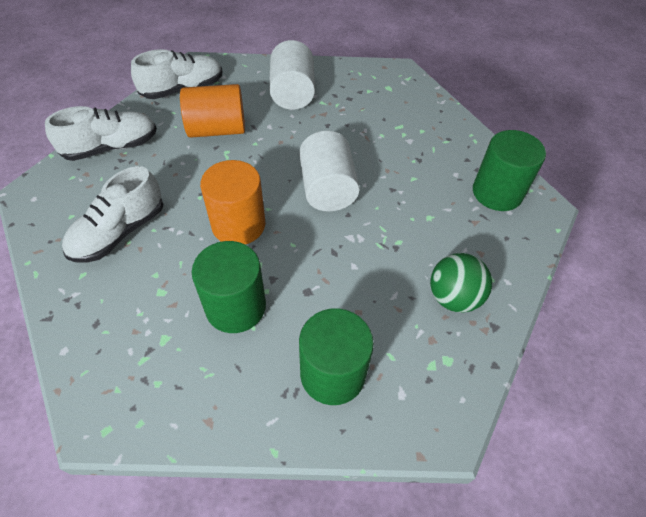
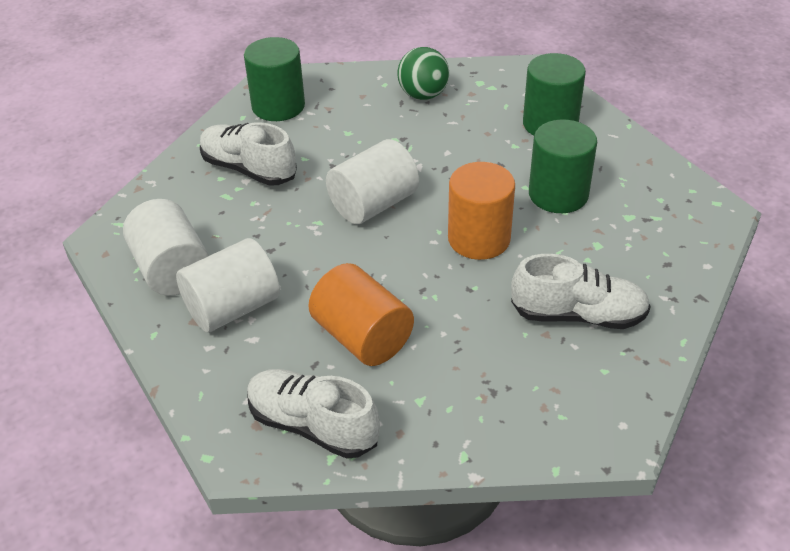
camera: 120 degrees left, 10 degrees down
white shoe [45,106,157,161] -> white shoe moved to [200,122,297,186]
none -> white cylinder [123,199,209,296]

